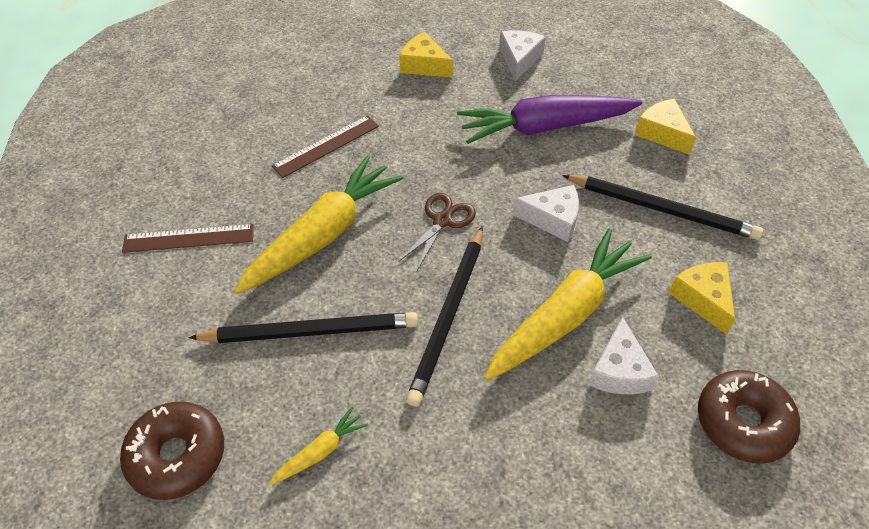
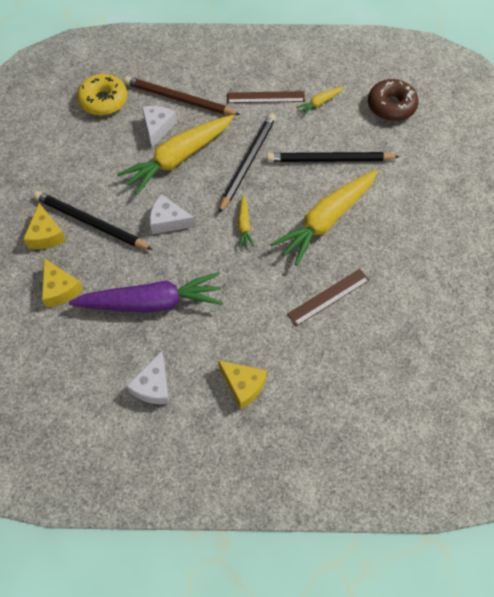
camera: 175 degrees left, 10 degrees up
brown ruler [122,224,254,253] -> brown ruler moved to [227,91,305,103]
brown scissors [398,193,476,270] -> yellow carrot [238,195,254,248]
yellow cheese [669,262,735,335] -> yellow cheese moved to [23,203,66,249]
brown donut [698,370,800,464] -> yellow donut [77,74,127,116]
none -> brown pencil [124,76,240,115]

